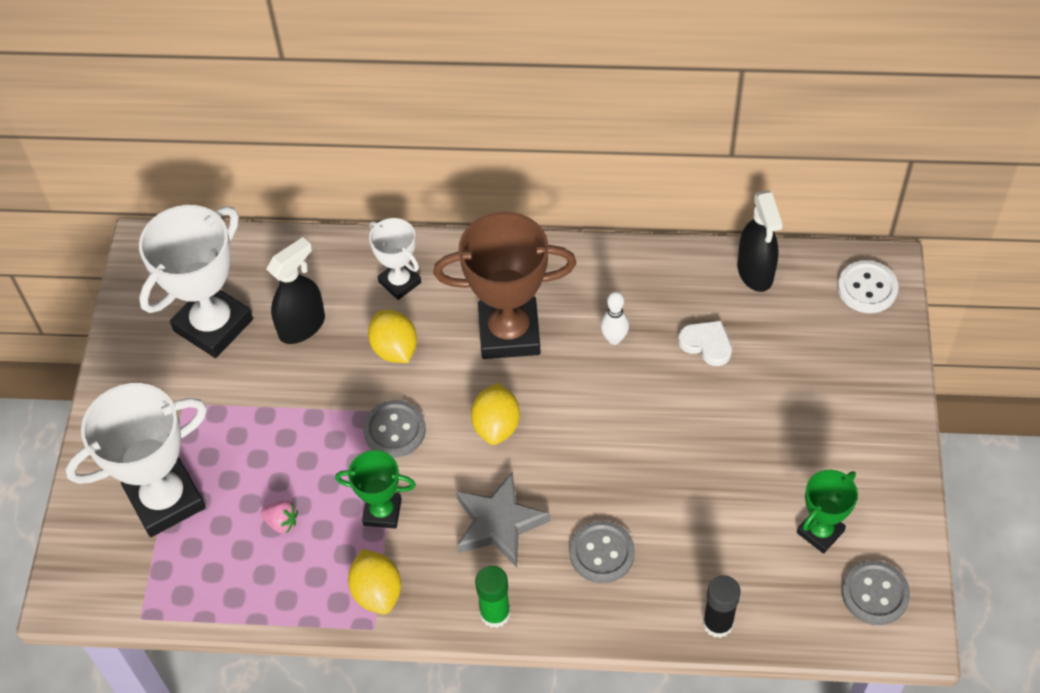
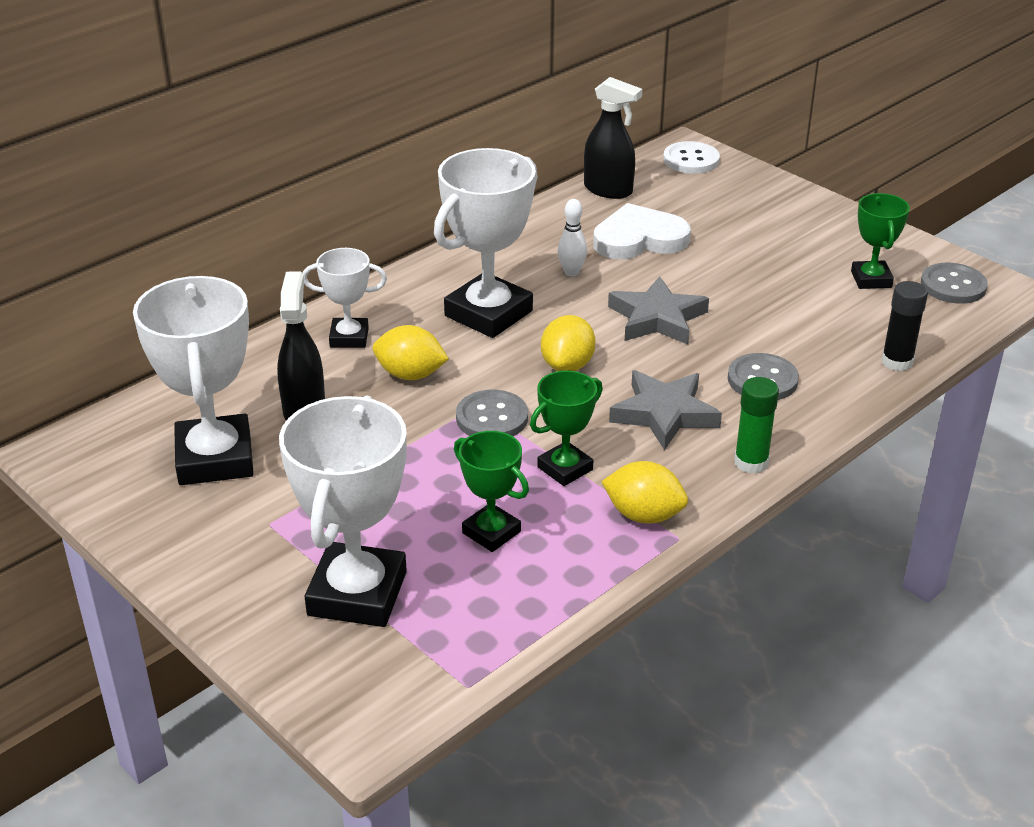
camera: 50 degrees left, 20 degrees down
pink strawberry [261,501,298,533] -> green trophy [454,431,529,552]
brown trophy [433,212,576,359] -> white trophy [434,148,538,338]
yellow lemon [471,383,520,445] -> yellow lemon turned 60 degrees clockwise [541,315,596,371]
white heart [678,321,732,366] -> white heart [593,203,691,259], size x1.72
none -> grey star [608,276,709,344]

